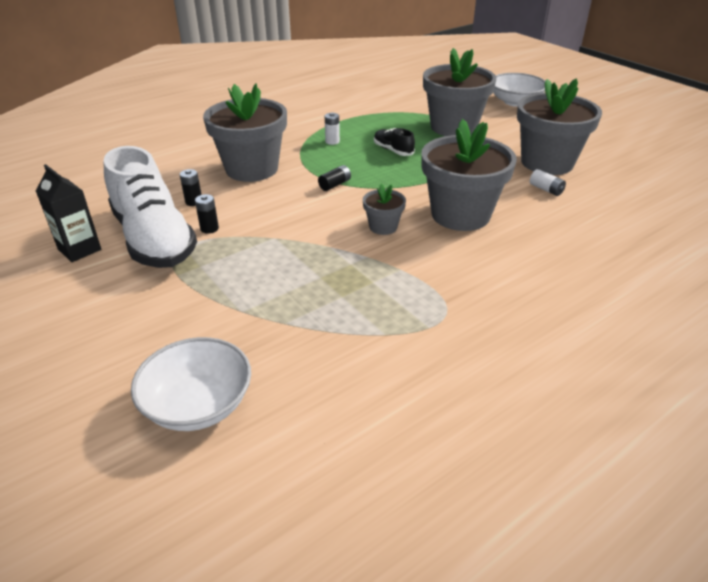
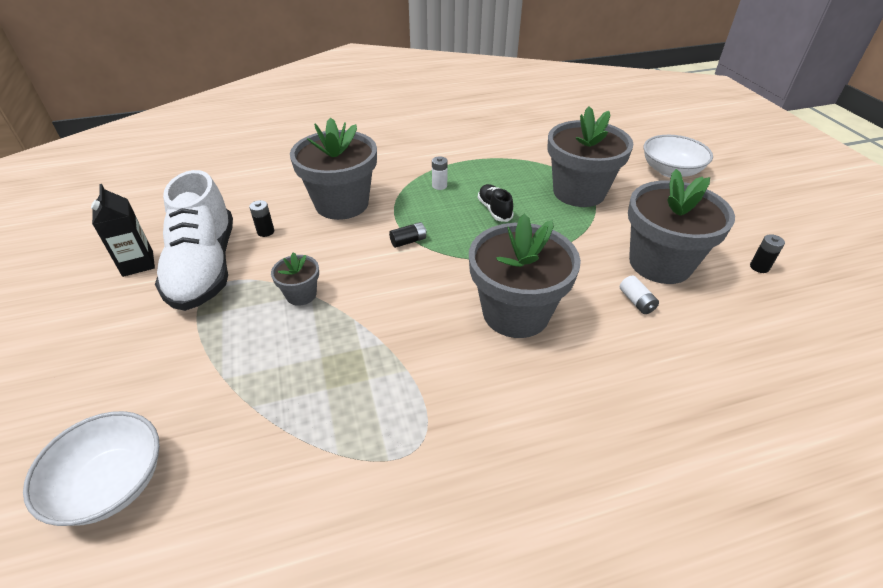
camera: 20 degrees right, 5 degrees up
black battery [195,194,219,234] -> black battery moved to [750,234,785,273]
grey flower pot [363,184,406,235] -> grey flower pot moved to [271,252,319,306]

